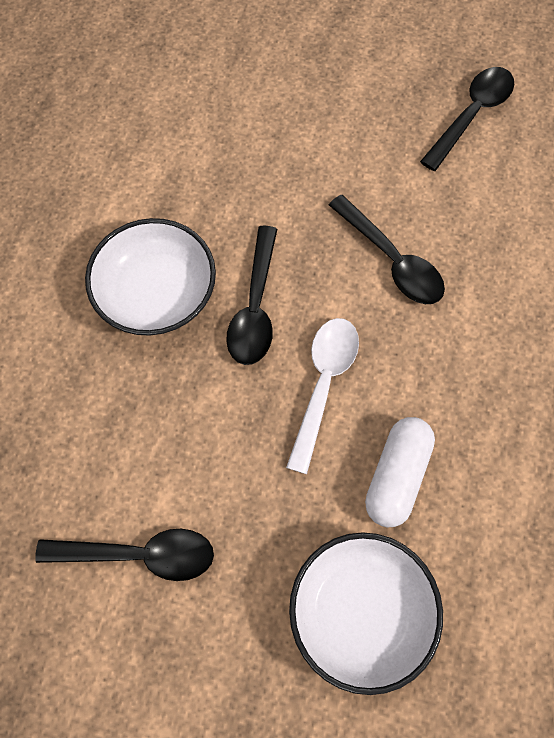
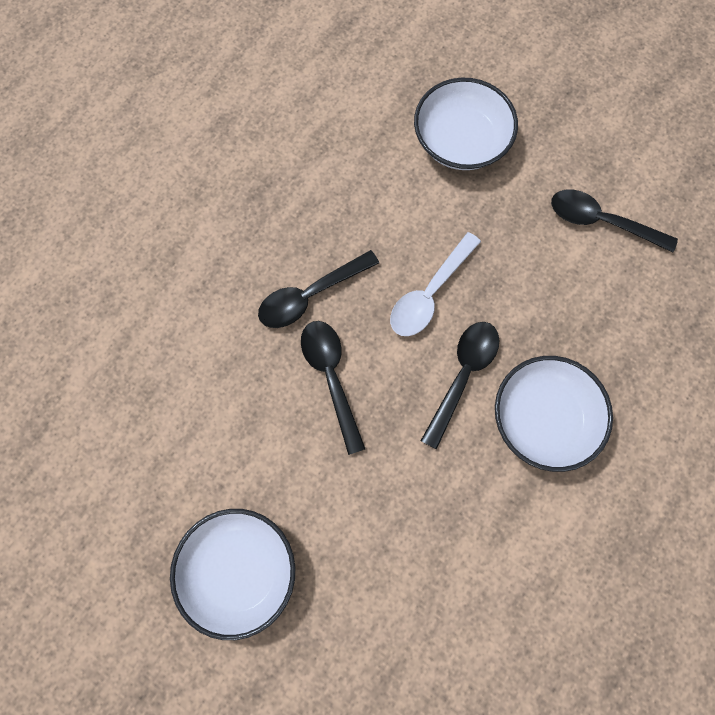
camera: 160 degrees left, 5 degrees up
white capsule [365,417,435,527] -> none
black spoon [420,67,514,171] -> black spoon moved to [258,250,379,328]
none -> white bowl [170,509,295,640]

